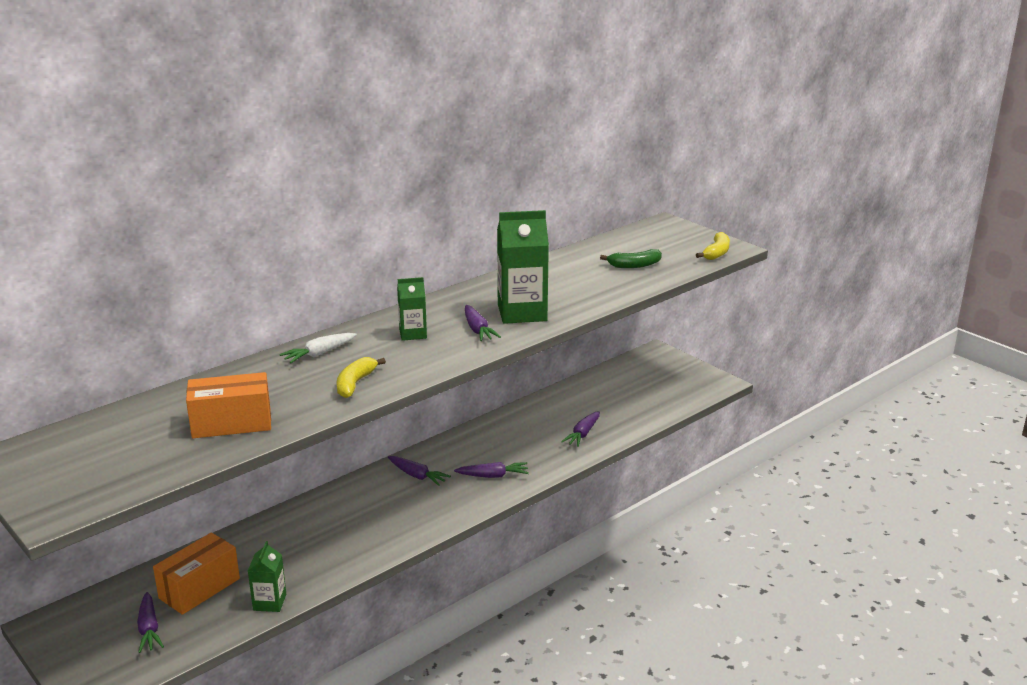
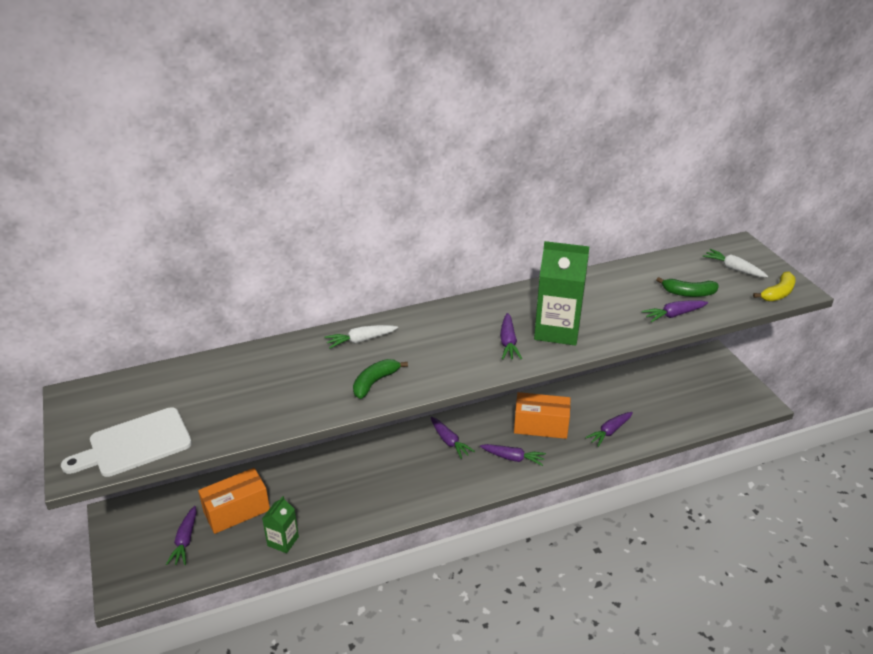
camera: 20 degrees right, 10 degrees up
orange box [186,372,271,438] -> orange box moved to [514,392,570,439]
yellow banana [337,357,386,398] -> green banana [353,359,408,399]
green carton [397,277,427,341] -> none
none -> white cutting board [61,407,192,477]
none -> purple carrot [642,300,708,322]
none -> white carrot [703,249,768,277]

